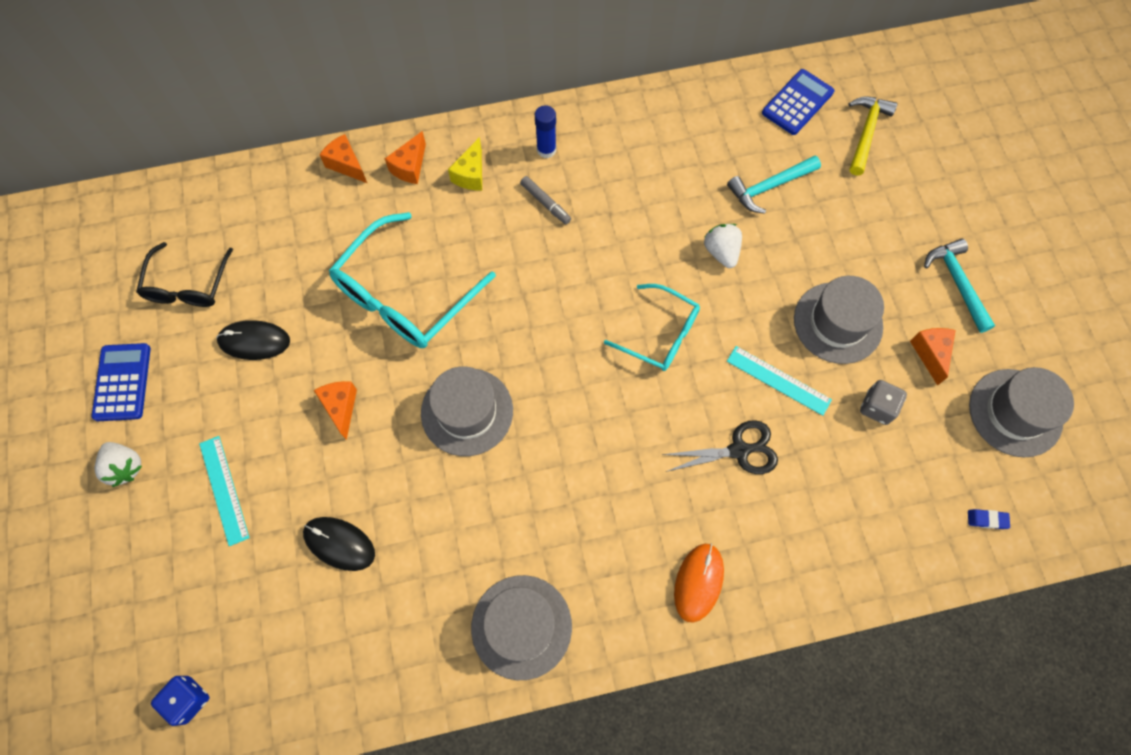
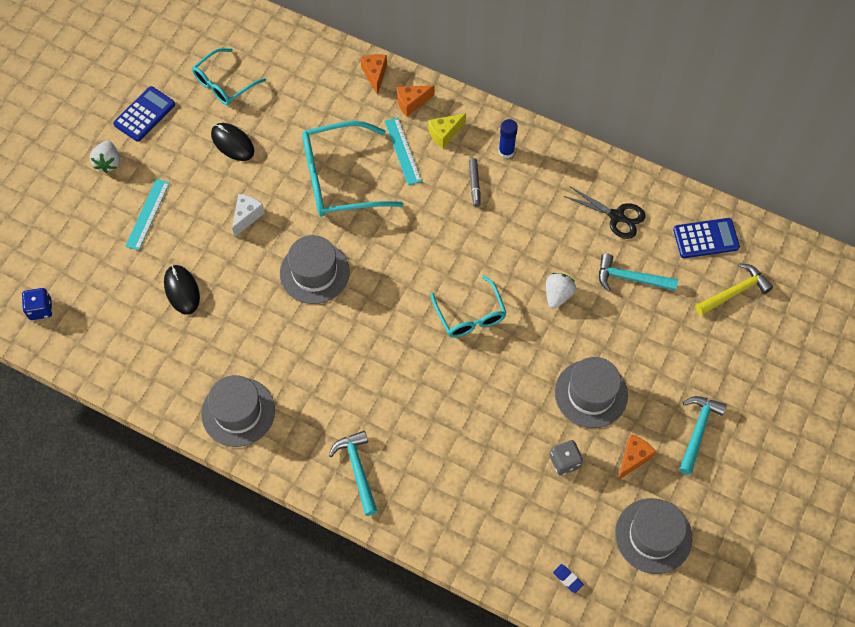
camera: 40 degrees right, 5 degrees down
black glasses [136,242,233,307] -> turquoise glasses [192,48,266,105]
orange cheese [314,381,357,440] -> white cheese [232,194,265,237]
black scissors [662,420,778,474] -> black scissors moved to [564,186,645,239]
orange mouse [674,544,724,623] -> turquoise hammer [328,431,378,516]
turquoise ruler [727,346,832,416] -> turquoise ruler moved to [385,117,422,185]

